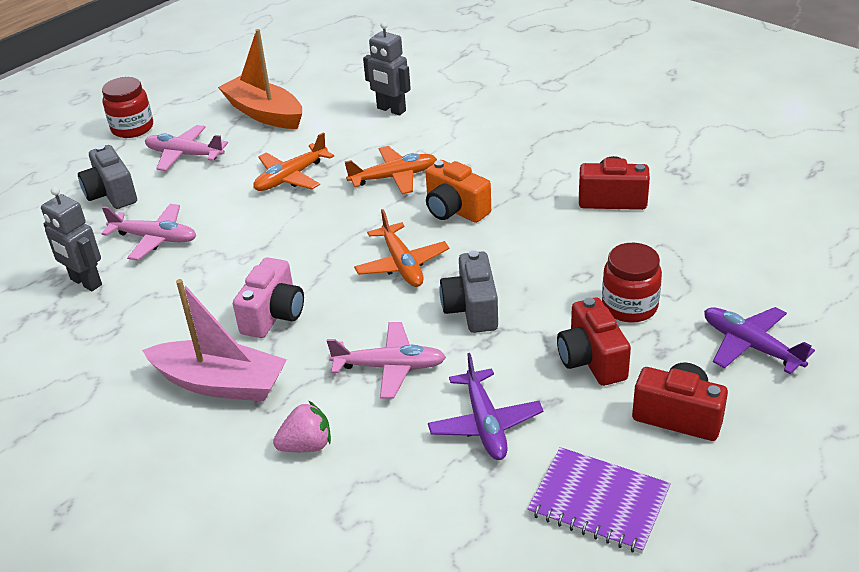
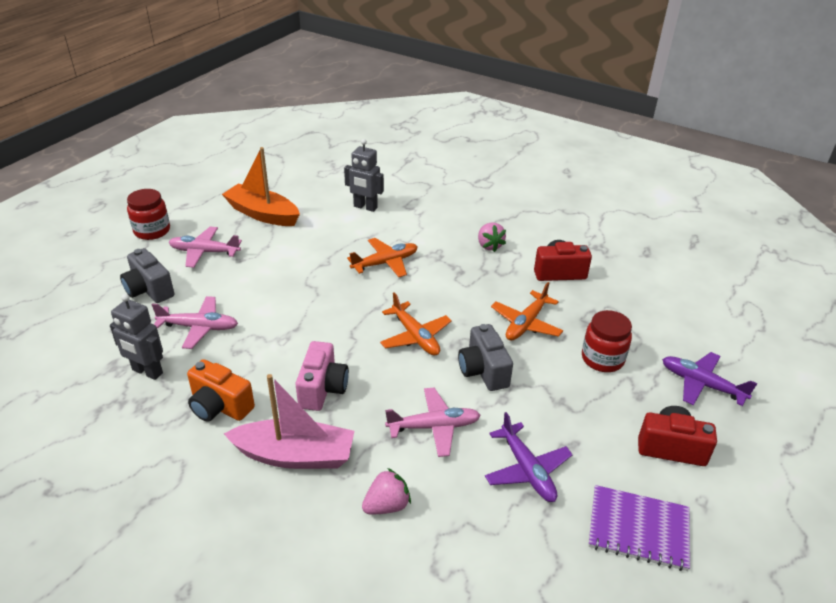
camera: 15 degrees left, 0 degrees up
orange plane [253,132,334,191] -> orange plane moved to [491,282,563,341]
orange camera [425,160,491,223] -> orange camera moved to [187,359,255,422]
red camera [557,298,631,386] -> none
none -> pink strawberry [478,223,506,252]

